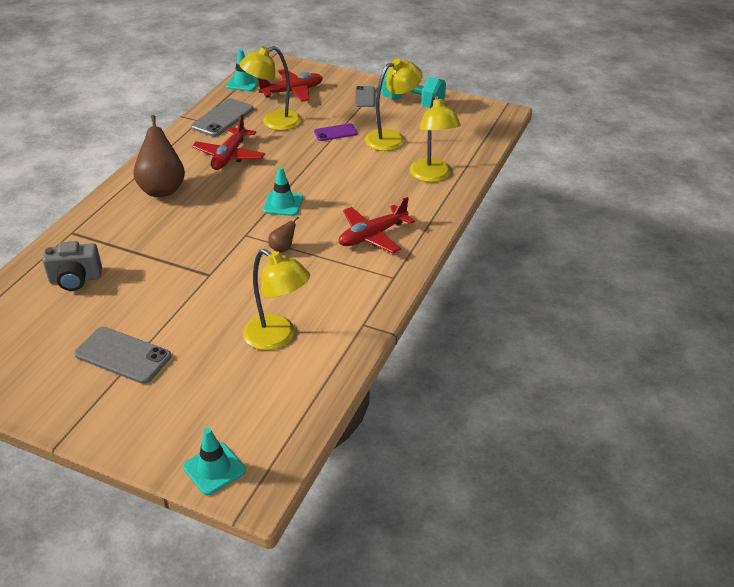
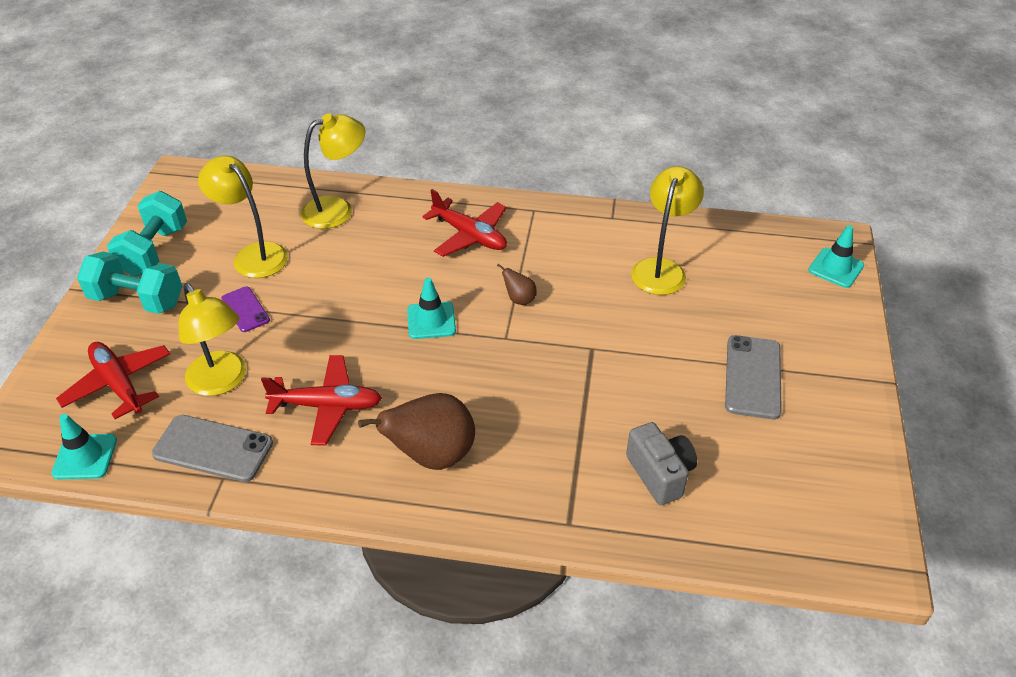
camera: 105 degrees left, 5 degrees up
grey phone [355,86,375,107] -> turquoise dumbbell [77,252,182,314]

